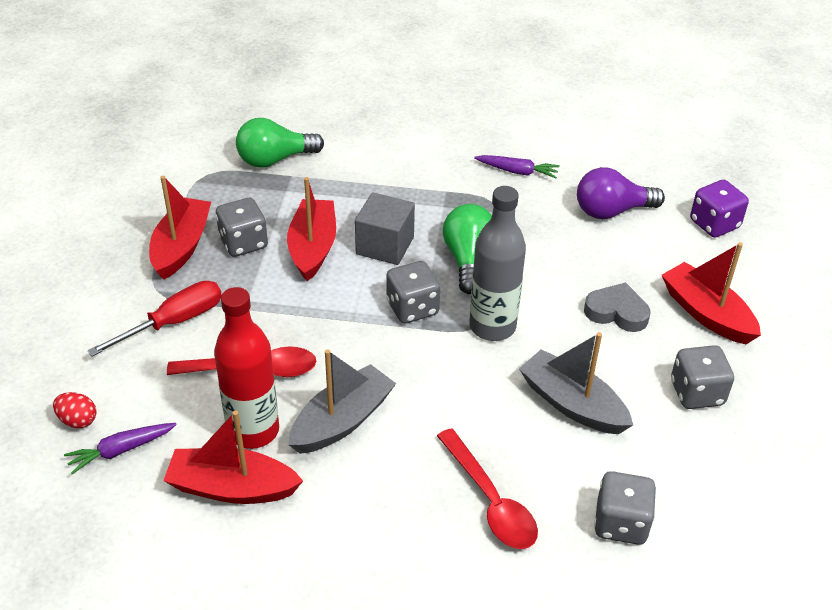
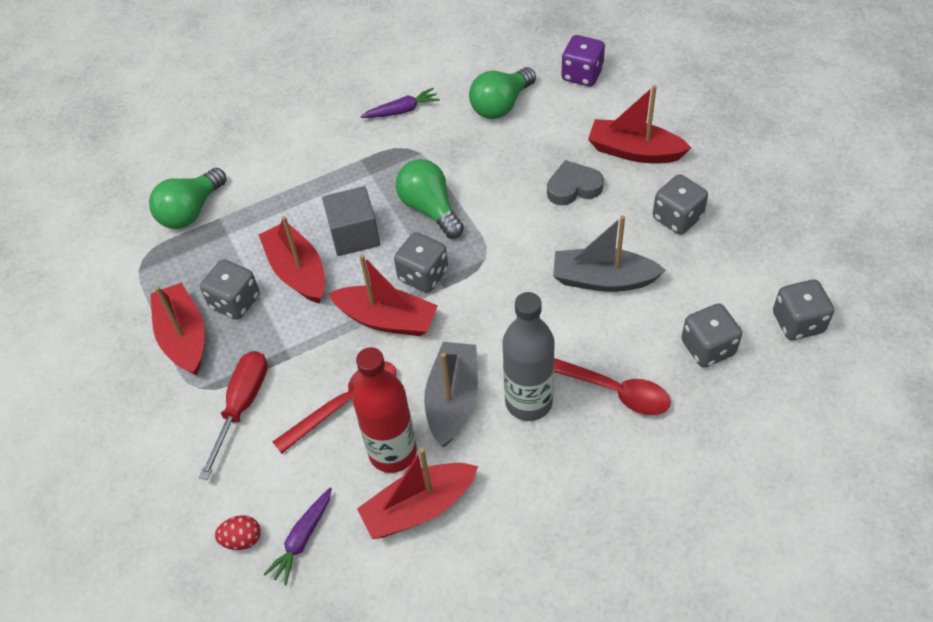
camera: 30 degrees left, 10 degrees up
grey bottle [469,186,526,341] -> grey bottle moved to [502,292,555,421]
purple light bulb [577,167,665,219] -> green light bulb [469,67,536,119]
none -> red boat [328,254,438,336]
none -> grey dice [773,280,834,340]

